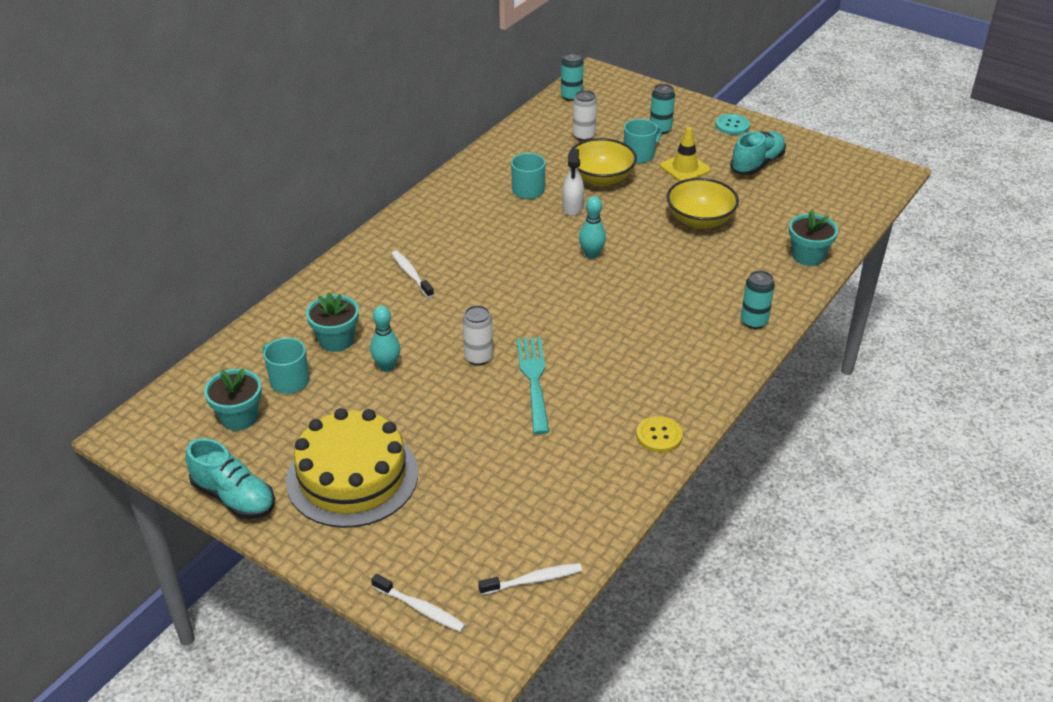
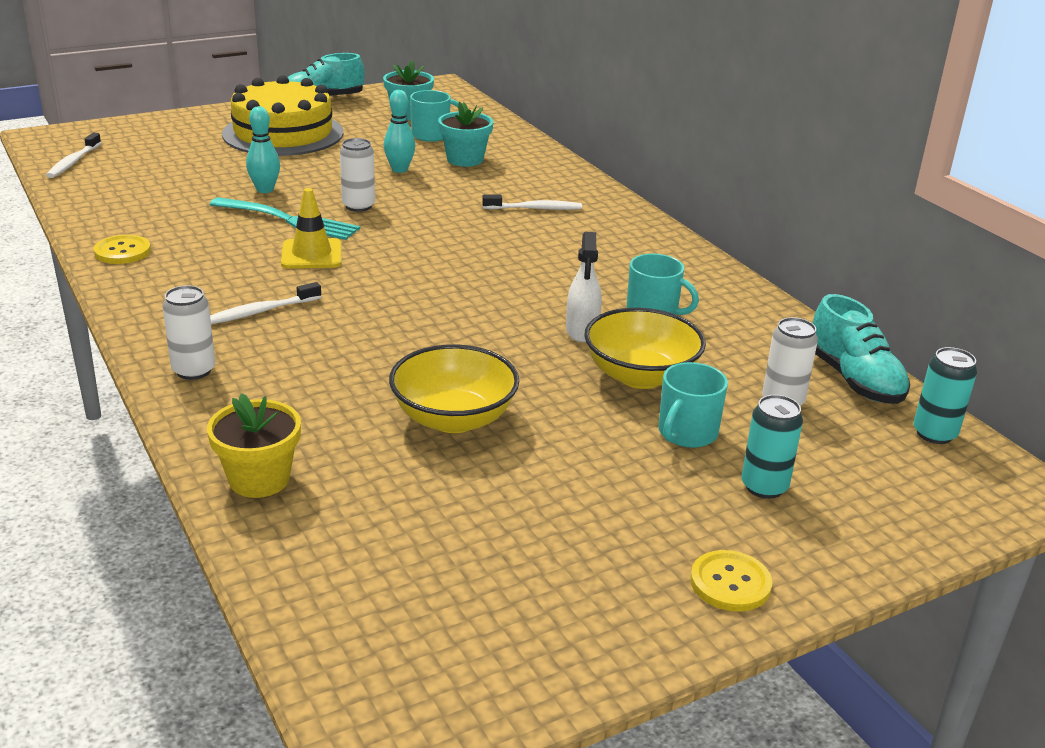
camera: 115 degrees right, 10 degrees down
white toothbrush [371,574,466,632] -> white toothbrush moved to [210,282,321,324]
white spray bottle [562,149,584,216] -> white spray bottle turned 120 degrees counterclockwise [566,232,602,343]
turquoise bowling pin [579,196,606,259] -> turquoise bowling pin moved to [246,106,280,193]
turquoise mug [624,119,662,163] -> turquoise mug turned 45 degrees clockwise [658,362,728,448]
yellow traffic cone [660,127,711,181] -> yellow traffic cone moved to [281,188,342,269]
turquoise button [716,114,750,135] -> yellow button [690,550,772,611]
turquoise shoe [730,131,786,175] -> turquoise shoe moved to [813,294,910,404]
turquoise can [741,270,775,329] -> white can [162,285,215,380]
turquoise flower pot [789,210,838,266] -> yellow flower pot [207,393,301,498]

